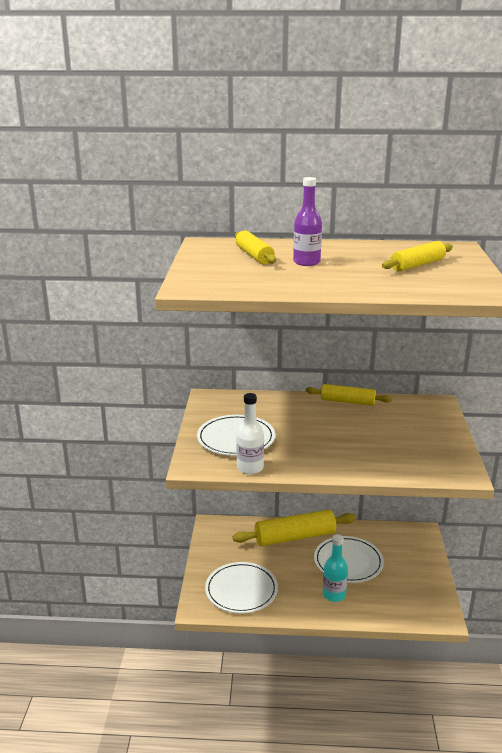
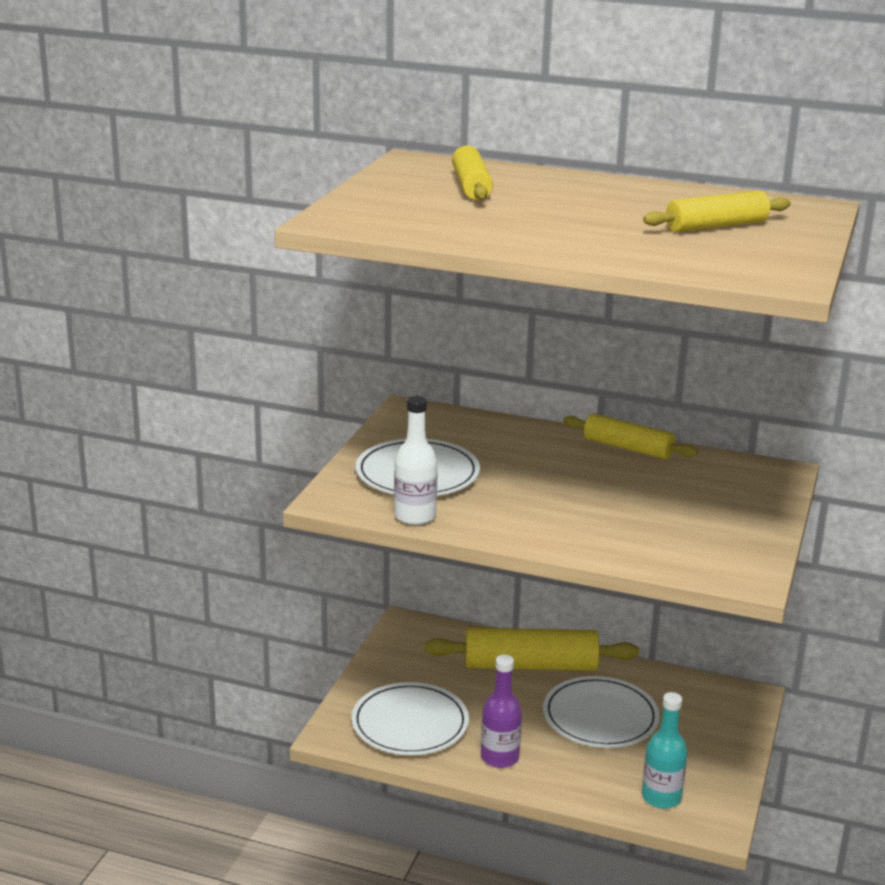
camera: 15 degrees right, 0 degrees up
purple bottle [293,177,322,266] -> purple bottle moved to [481,655,522,768]
turquoise bottle [323,534,348,602] -> turquoise bottle moved to [642,692,687,809]

